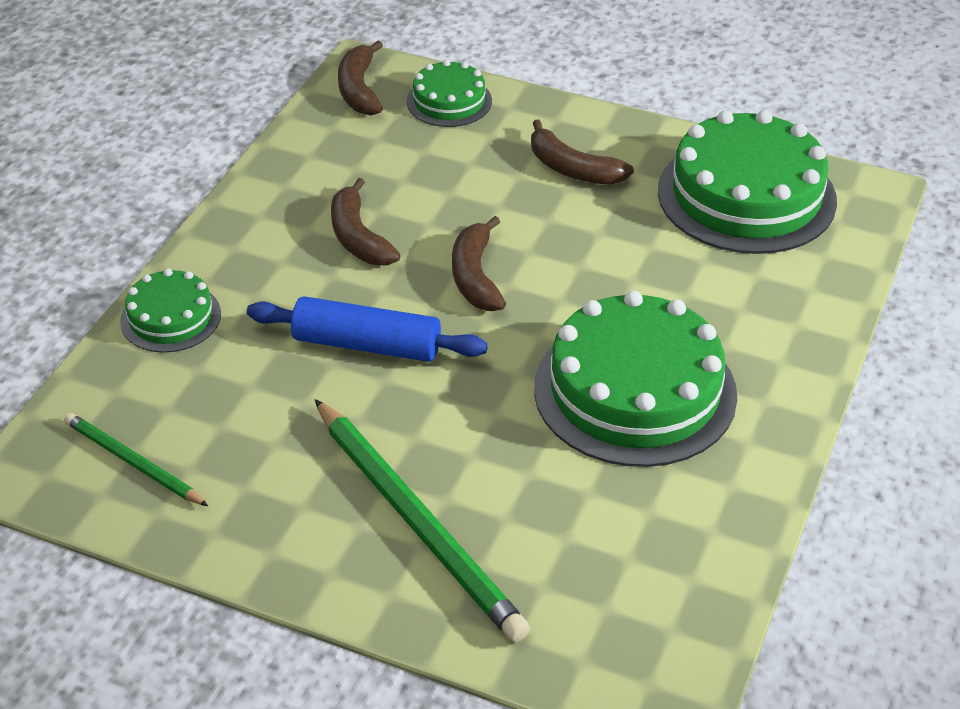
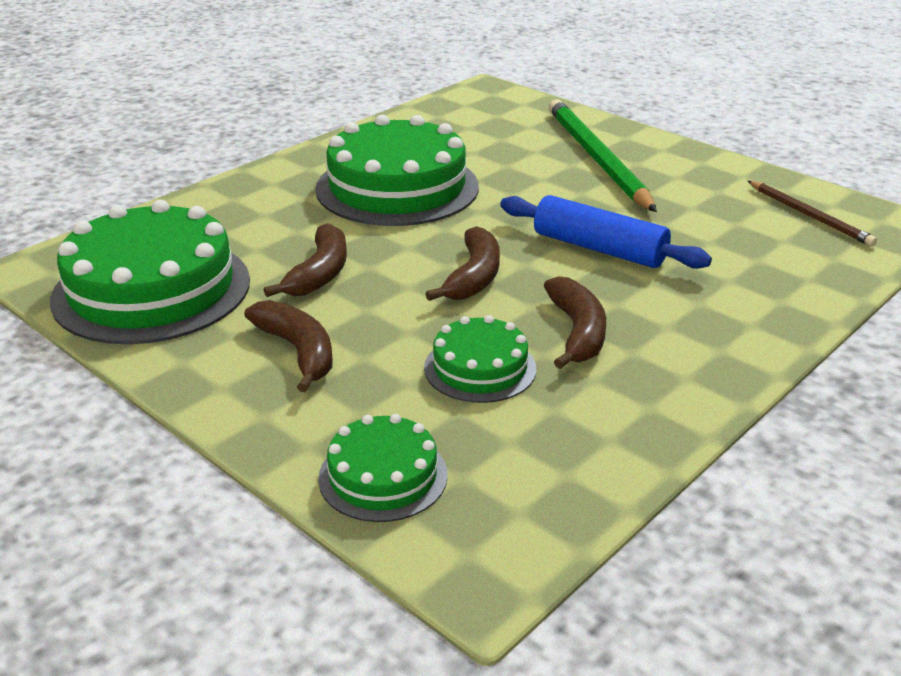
camera: 160 degrees left, 10 degrees down
green pencil [64,413,208,506] -> brown pencil [748,181,877,246]
green cake [120,268,221,353] -> green cake moved to [424,315,536,403]
brown banana [338,40,383,116] -> brown banana moved to [264,223,347,297]

